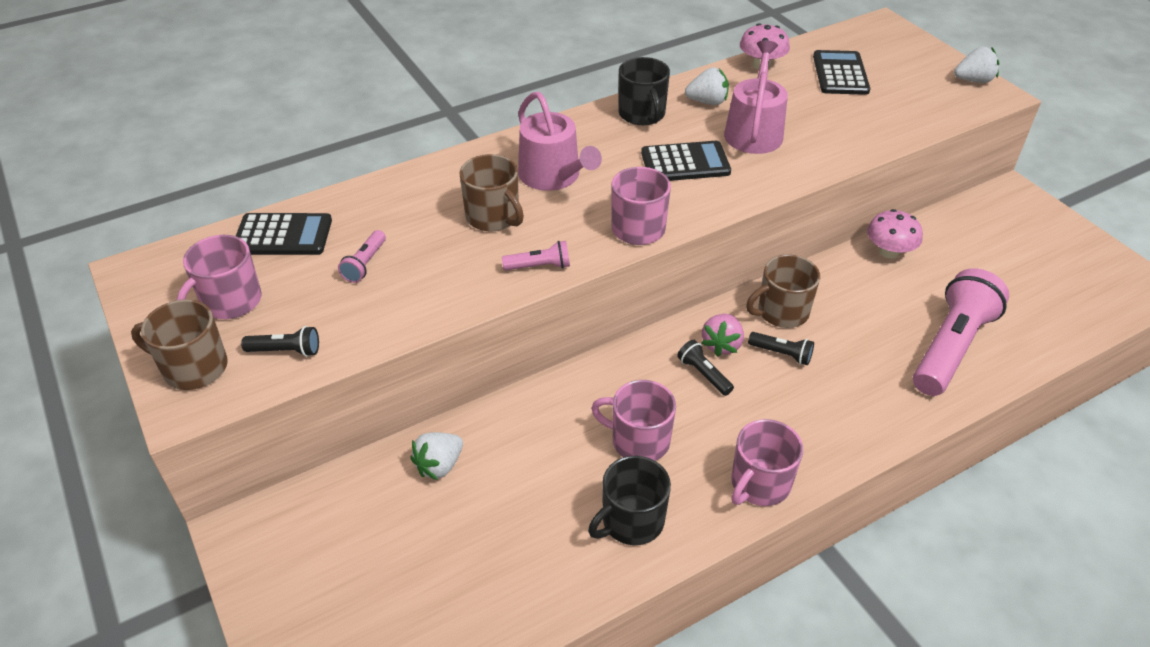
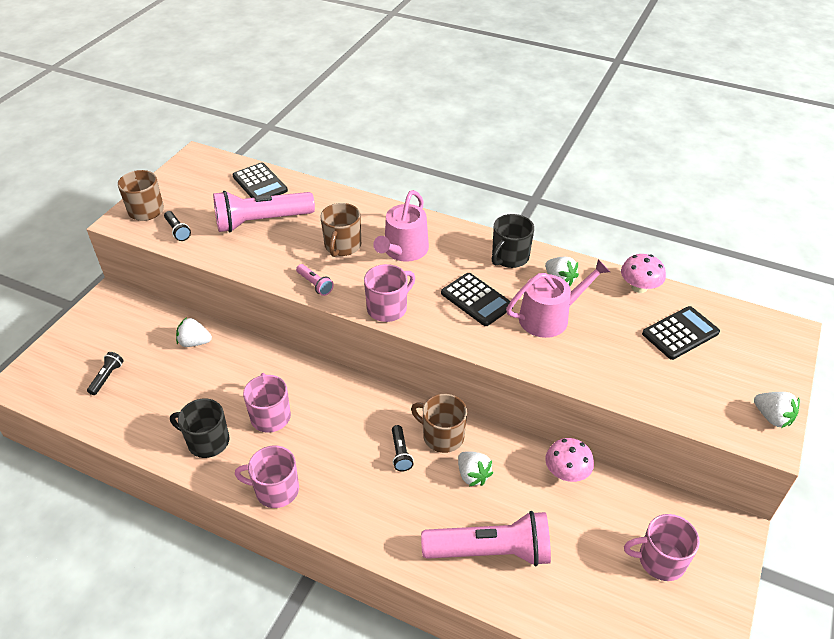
camera: 55 degrees right, 0 degrees up
pink mug [177,235,262,319] -> pink mug moved to [624,514,700,581]
pink flashlight [338,230,386,283] -> pink flashlight [213,191,315,232], size x2.30
black flashlight [677,340,734,396] -> black flashlight moved to [87,352,124,395]
pink strawberry [701,314,744,357] -> none
none -> white strawberry [458,451,493,486]

